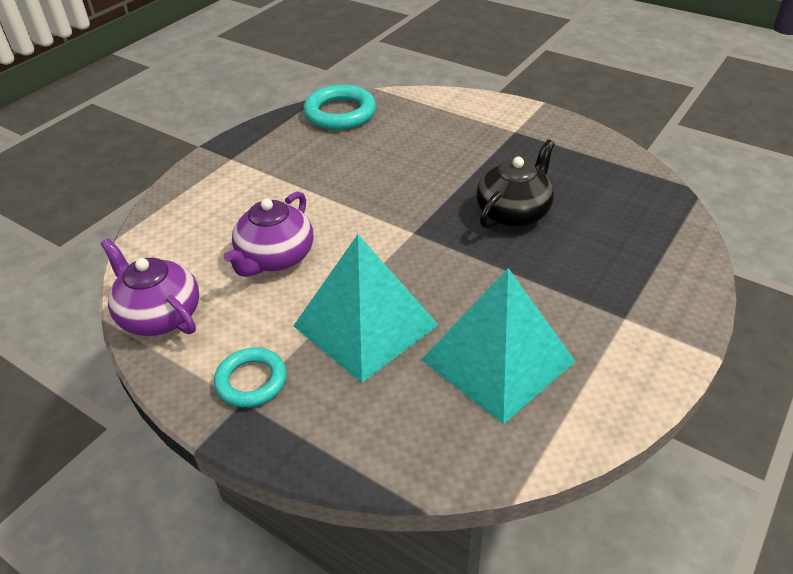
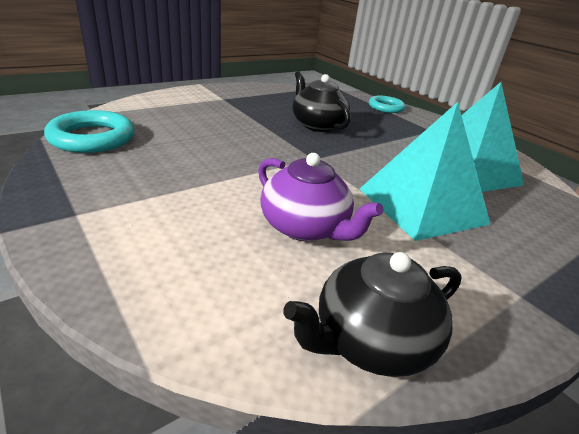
camera: 75 degrees left, 10 degrees down
purple teapot [101,238,199,336] -> black teapot [284,252,462,377]
turquoise ring [214,348,287,407] -> turquoise ring moved to [369,96,405,113]

